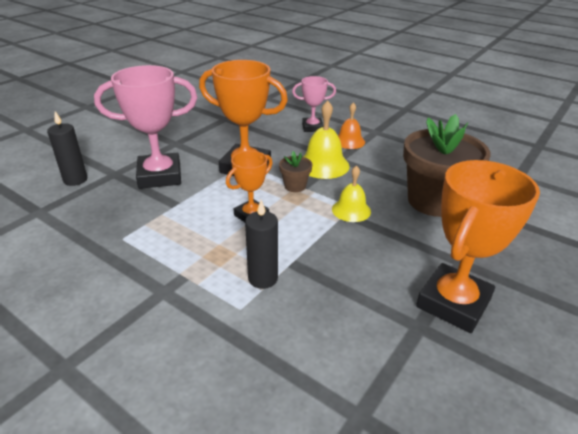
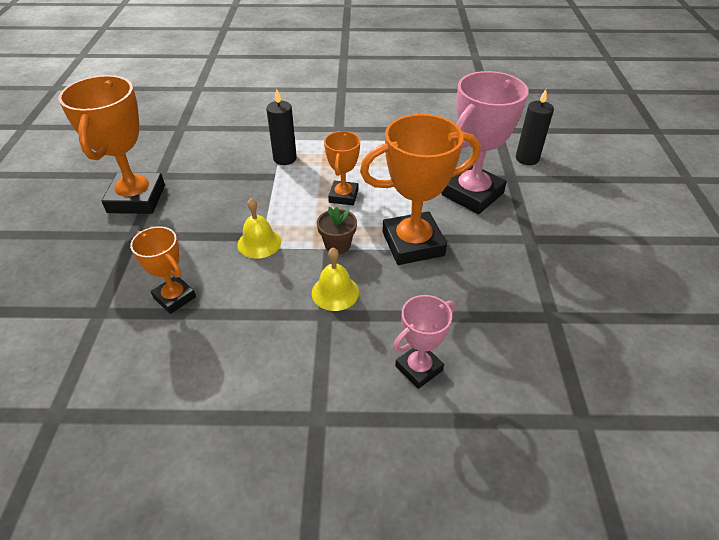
camera: 145 degrees right, 10 degrees up
yellow bell [303,101,349,179] -> yellow bell [312,248,359,311], size x0.66
orange bell [338,102,365,149] -> none
brown flower pot [403,114,491,217] -> orange trophy [130,227,196,314]

